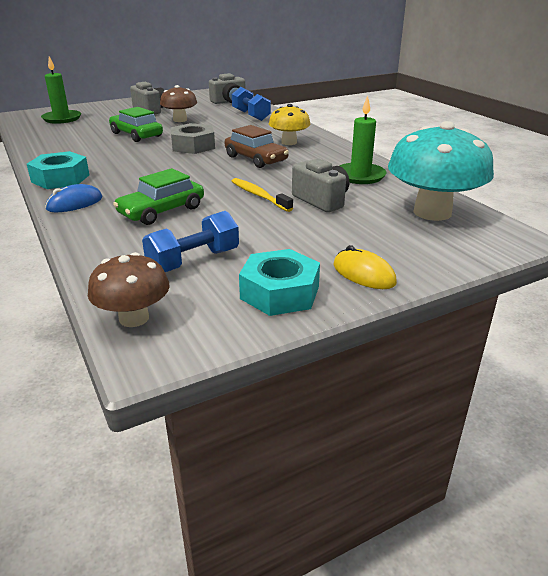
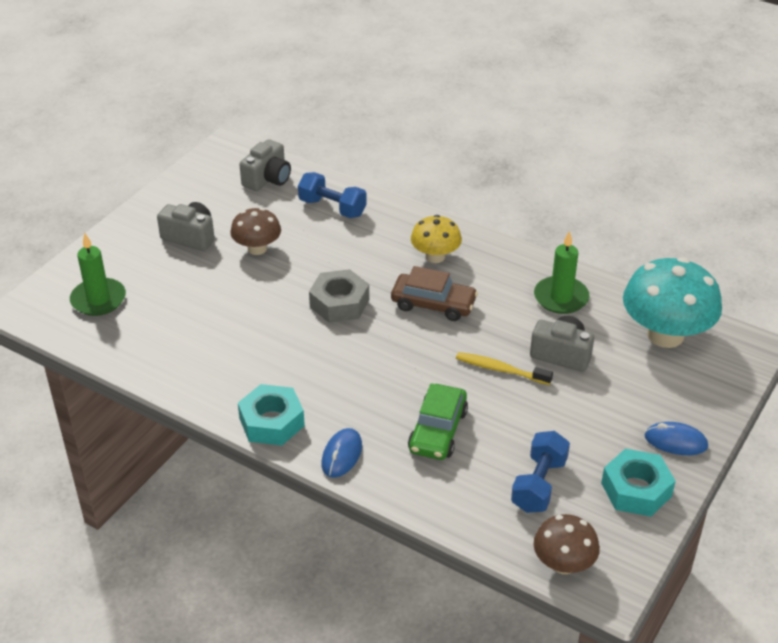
camera: 30 degrees left, 10 degrees up
green car [109,107,163,142] -> none
yellow mouse [333,245,397,289] -> blue mouse [645,422,708,455]

